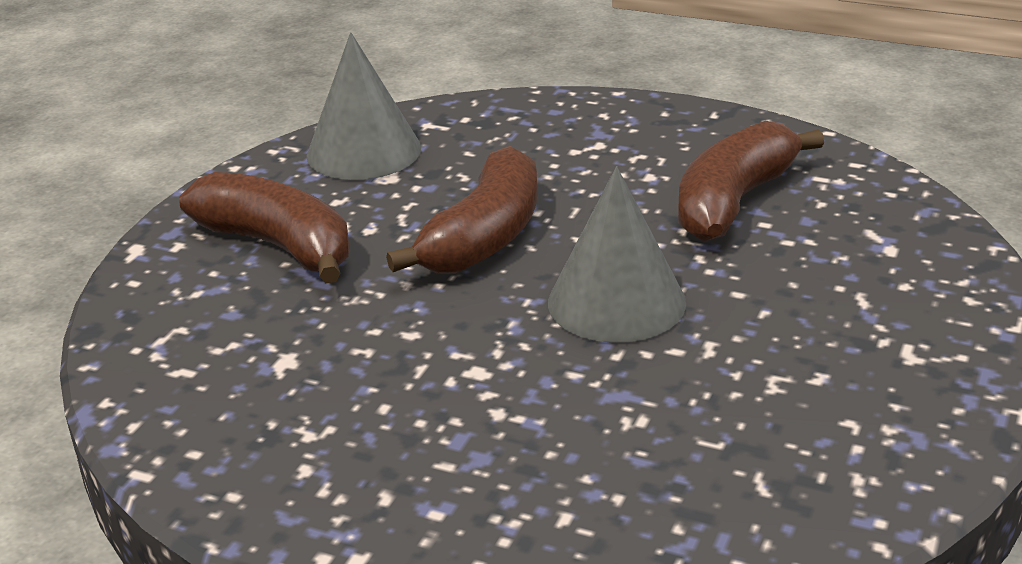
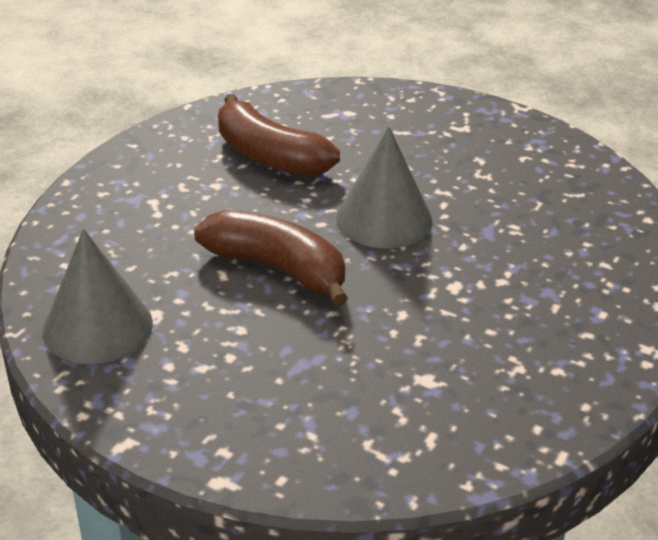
camera: 85 degrees left, 5 degrees up
brown banana [179,172,350,283] -> none

